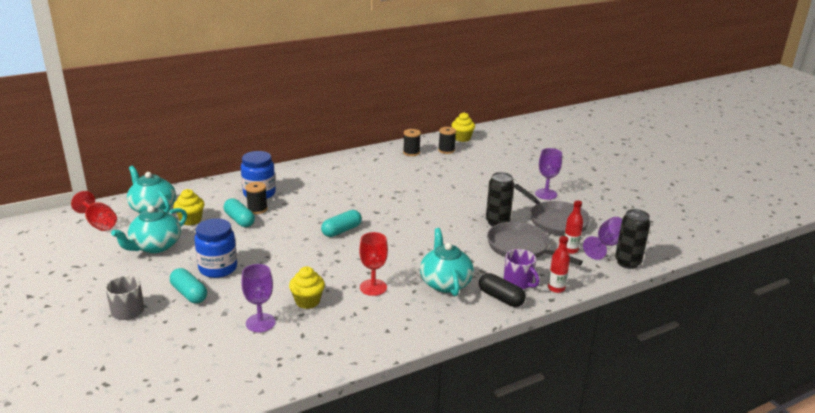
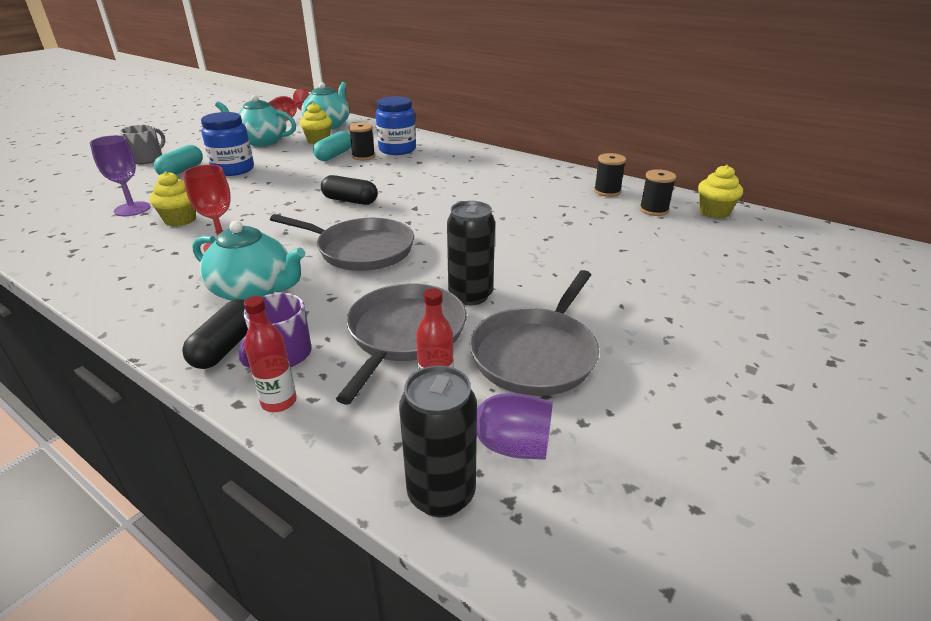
camera: 65 degrees right, 5 degrees up
turquoise capsule [321,210,362,237] -> black capsule [321,175,378,205]
turquoise teapot [420,228,474,296] -> turquoise teapot turned 60 degrees clockwise [192,221,305,301]
purple goblet [535,148,562,200] -> none
none -> grey pan [270,214,414,271]

